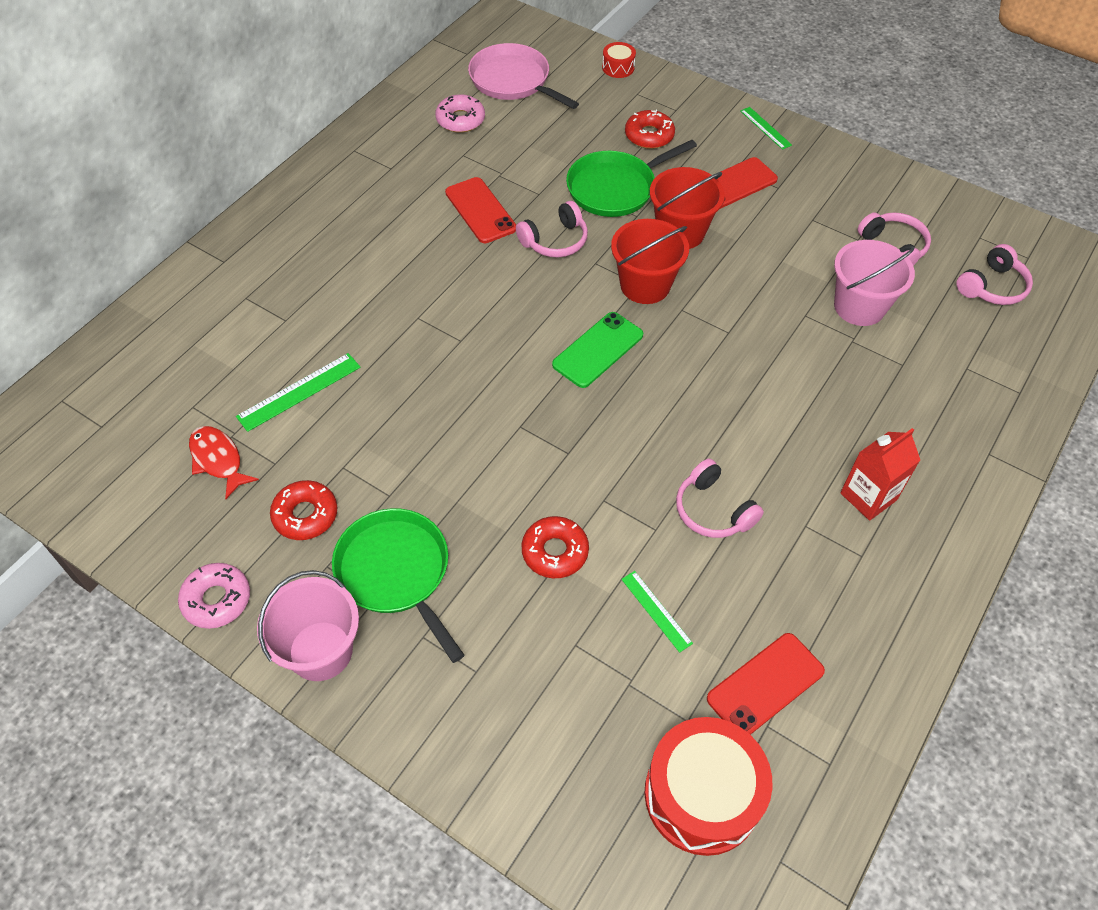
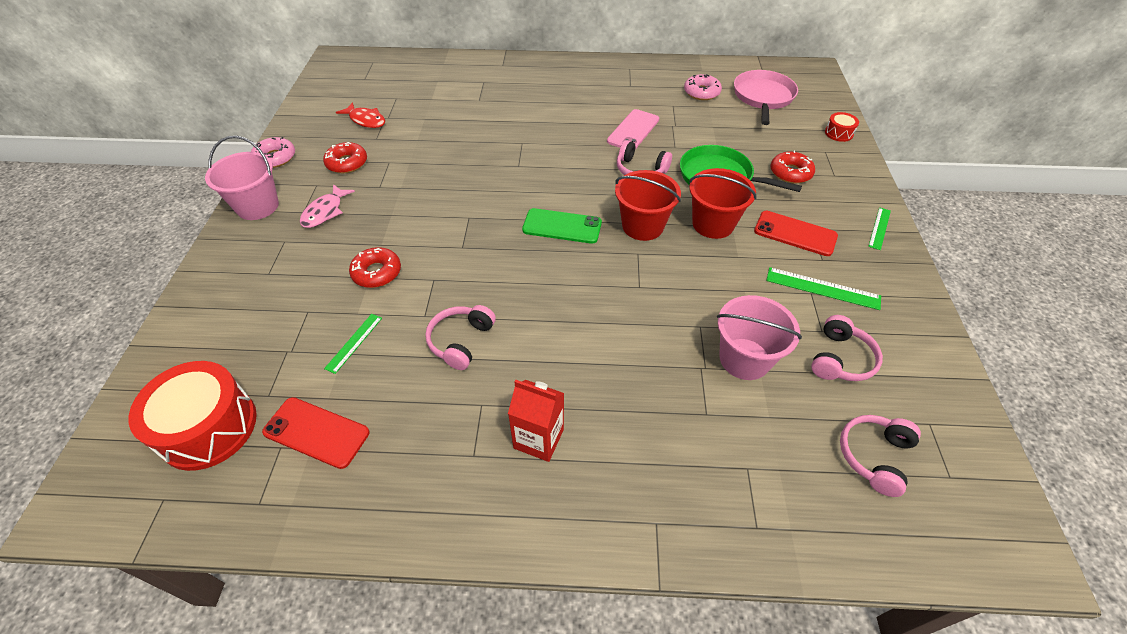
camera: 60 degrees right, 5 degrees down
red fish [189,426,259,499] -> red fish turned 105 degrees clockwise [336,102,385,128]
green ruler [236,353,361,432] -> green ruler moved to [766,267,881,310]
green pan [332,508,464,663] -> pink fish [300,184,355,228]
red phone [445,177,516,243] -> pink phone [607,109,659,149]
pink headphones [956,244,1033,305] -> pink headphones turned 105 degrees clockwise [840,415,921,497]

